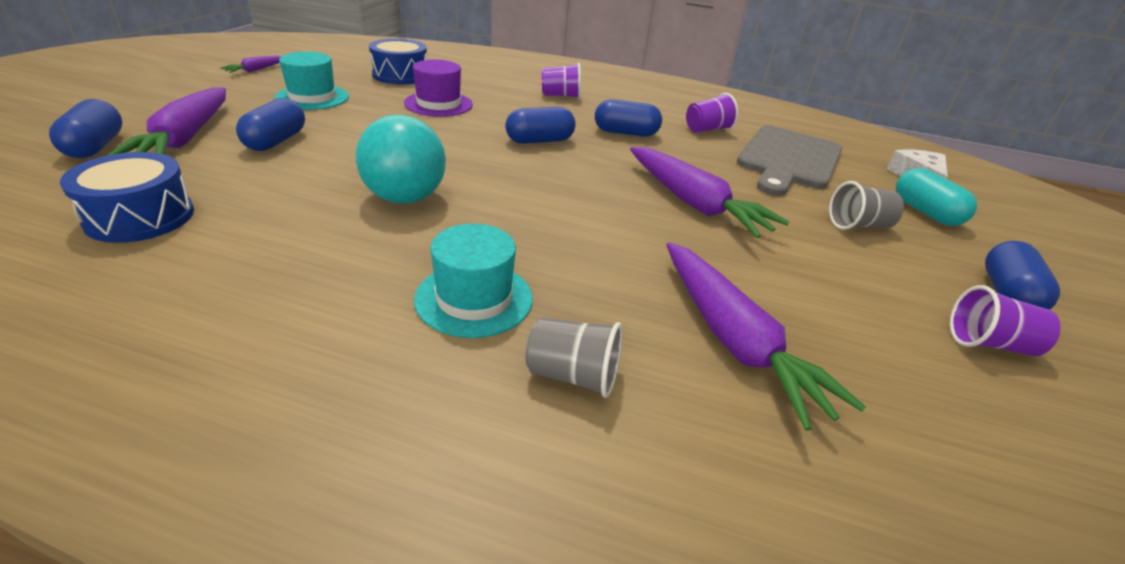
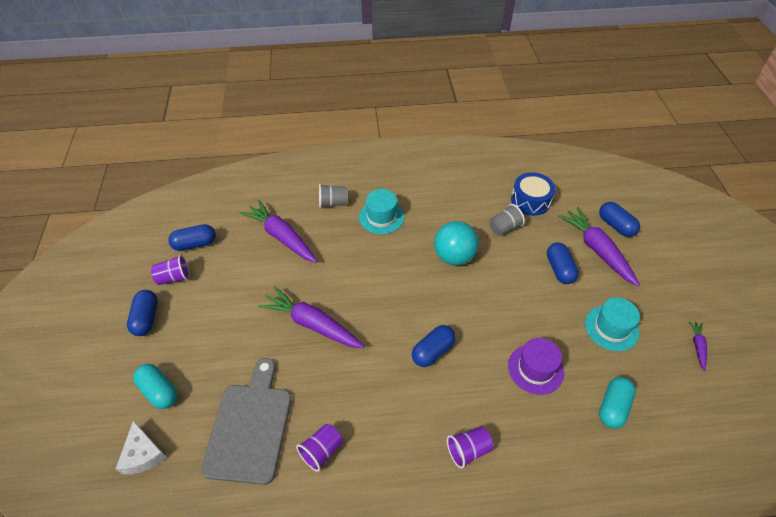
camera: 160 degrees right, 15 degrees up
blue drum [369,38,427,85] -> turquoise capsule [599,377,636,429]
blue capsule [595,99,662,137] -> blue capsule moved to [168,224,216,251]
grey cup [829,181,904,230] -> grey cup moved to [489,204,525,236]

